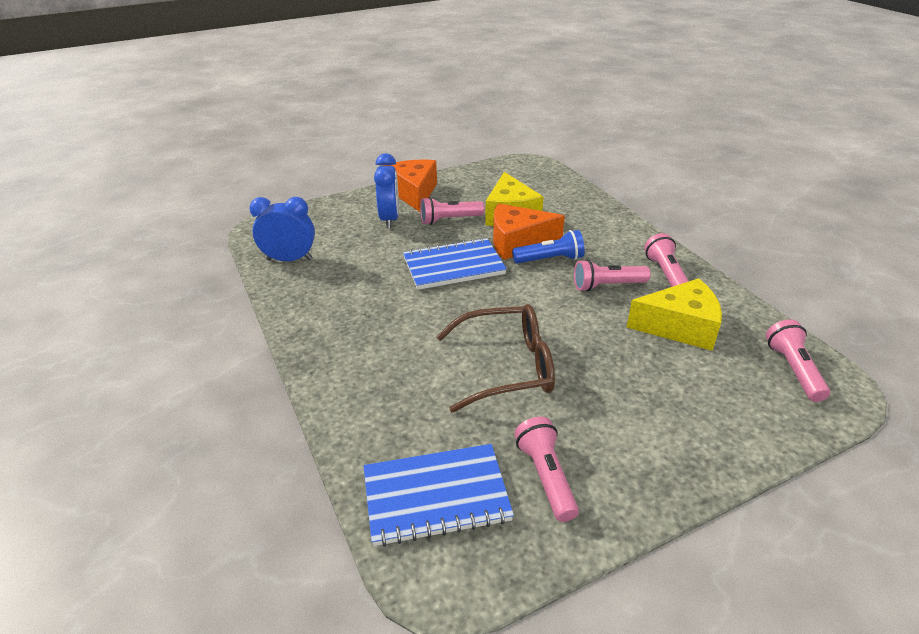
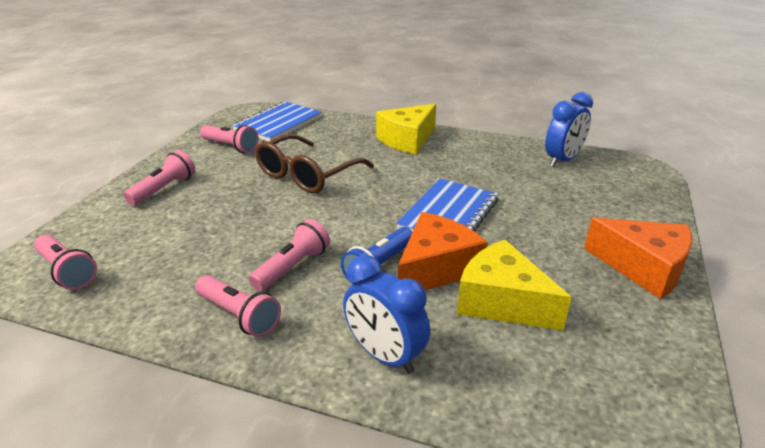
camera: 135 degrees right, 5 degrees down
blue clock [374,153,399,229] -> blue clock moved to [343,255,430,374]
pink flashlight [420,197,485,225] -> pink flashlight moved to [124,150,195,206]
yellow cheese [626,278,722,351] -> yellow cheese moved to [376,104,436,154]

